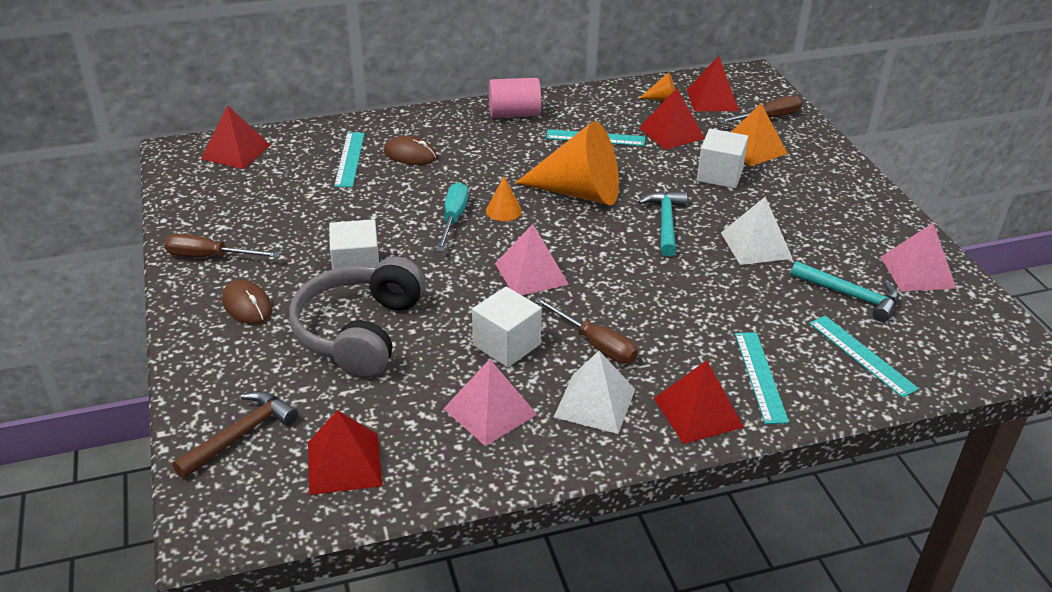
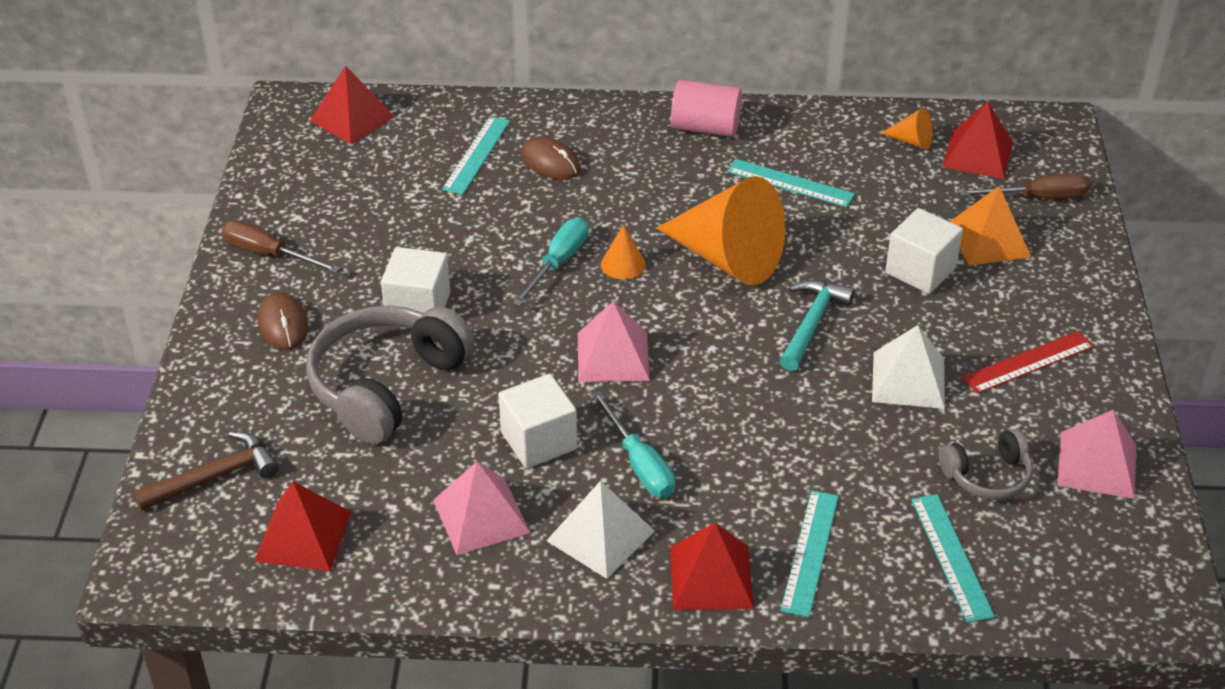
camera: 20 degrees right, 5 degrees up
brown screwdriver [534,297,638,363] -> turquoise screwdriver [592,391,675,498]
red pyramid [639,88,705,150] -> none
turquoise hammer [791,261,899,322] -> grey headphones [939,429,1033,500]
none -> red ruler [962,331,1094,394]

